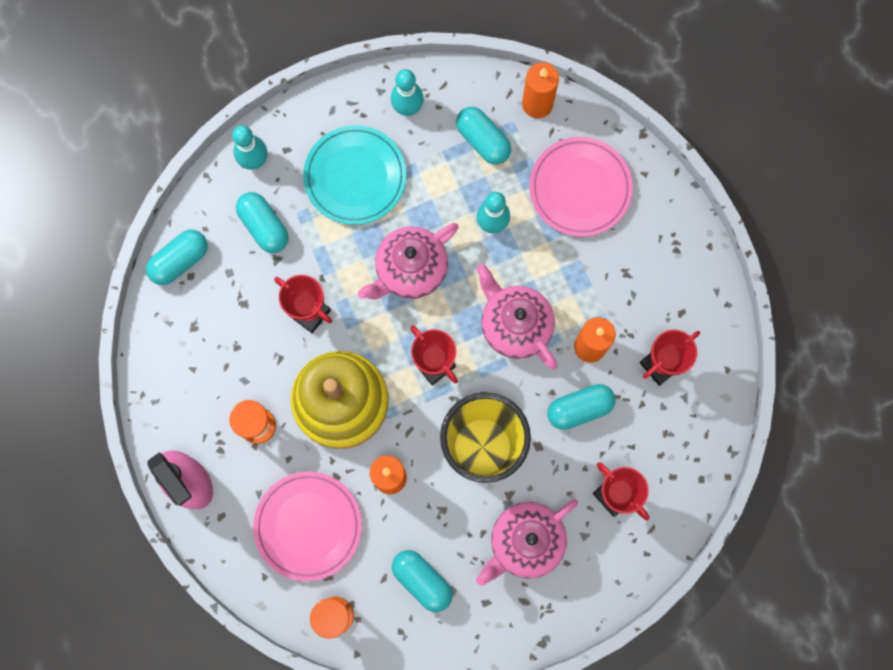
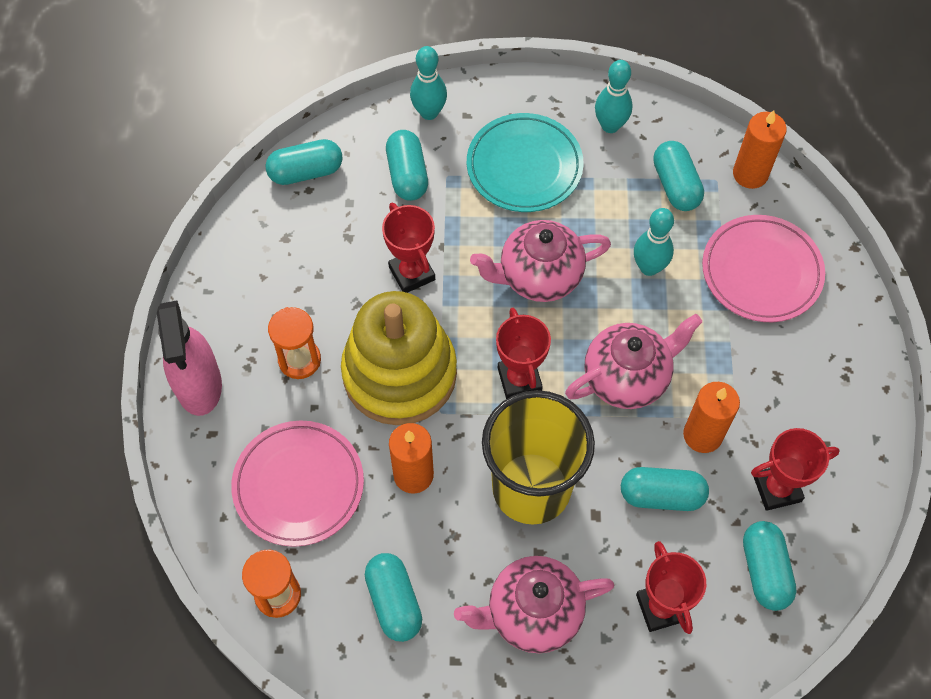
camera: 25 degrees right, 15 degrees down
pink teapot [476,264,557,369] -> pink teapot turned 75 degrees clockwise [565,314,702,409]
none -> turquoise capsule [743,521,797,611]

